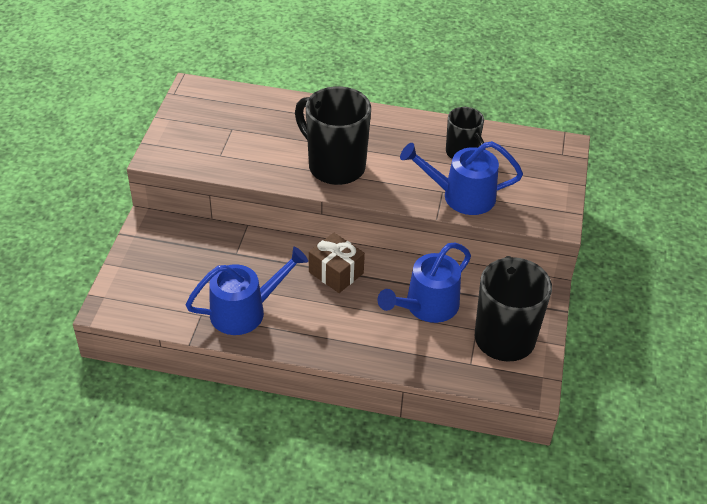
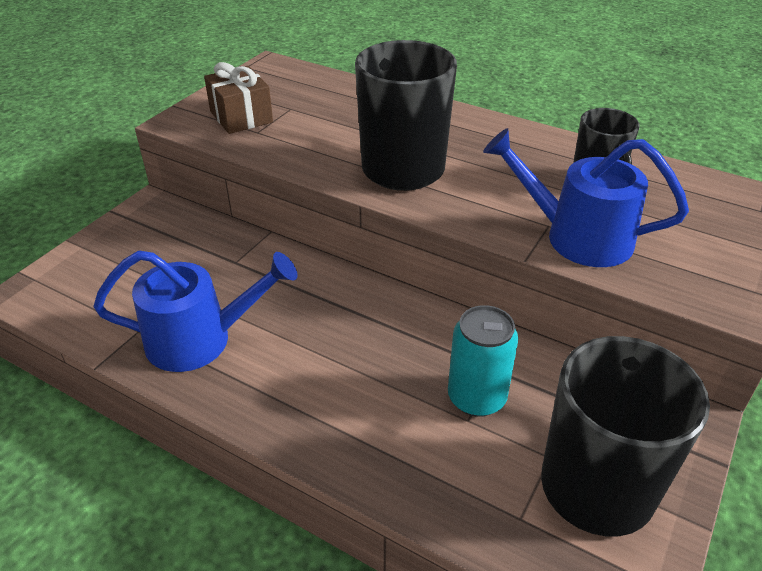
camera: 20 degrees right, 5 degrees down
brown gift [309,233,365,293] -> brown gift moved to [204,62,273,134]
blue watering can [378,243,471,323] -> turquoise can [448,305,518,417]

